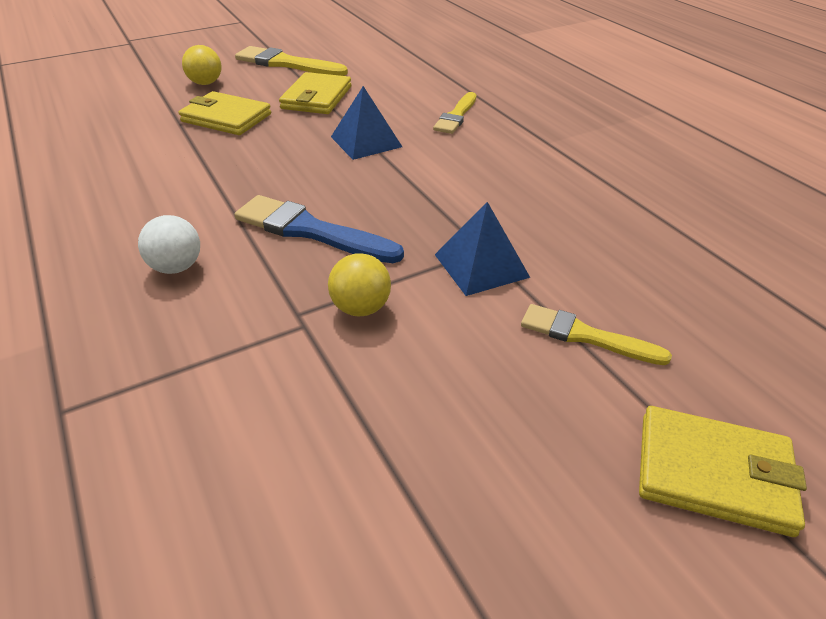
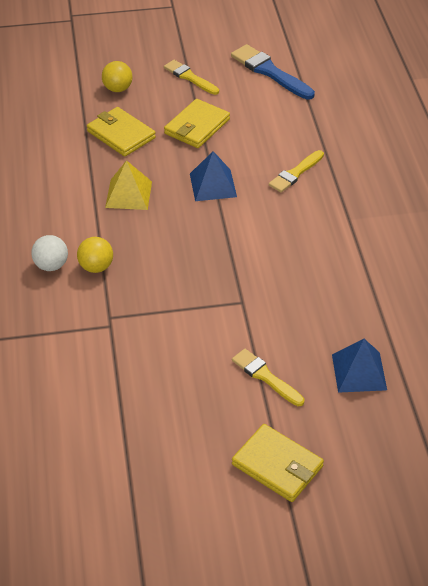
camera: 20 degrees right, 5 degrees up
yellow brush [235,46,348,76] -> yellow brush [164,60,219,95], size x0.66
blue brush [235,195,404,263] -> blue brush moved to [231,44,315,99]
yellow ball [328,253,391,316] -> yellow ball moved to [77,237,113,273]
blue pyramid [435,202,530,296] -> blue pyramid moved to [332,339,387,393]
none -> yellow pyramid [105,160,152,210]

